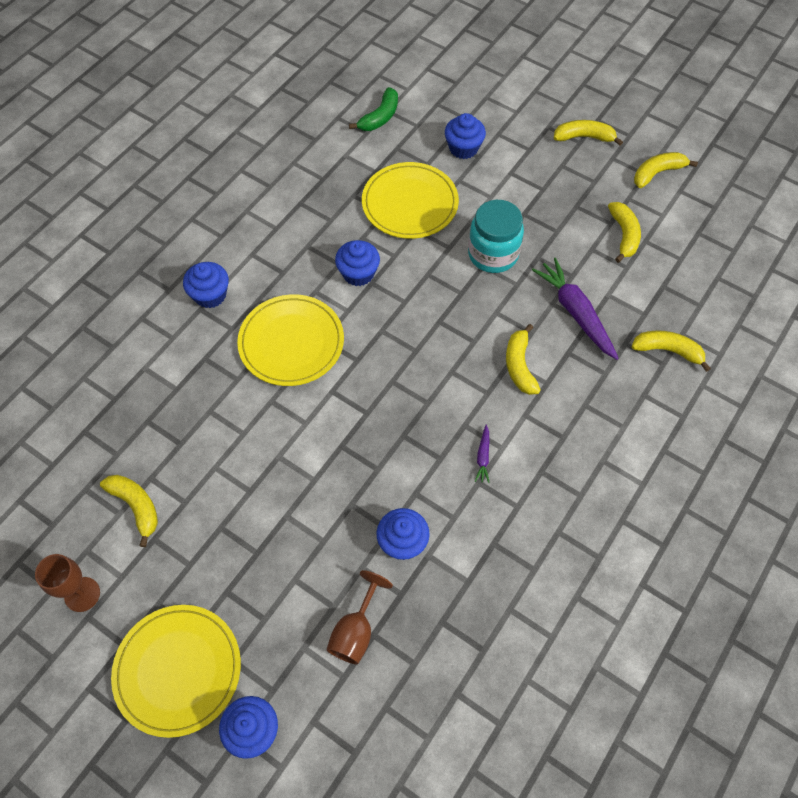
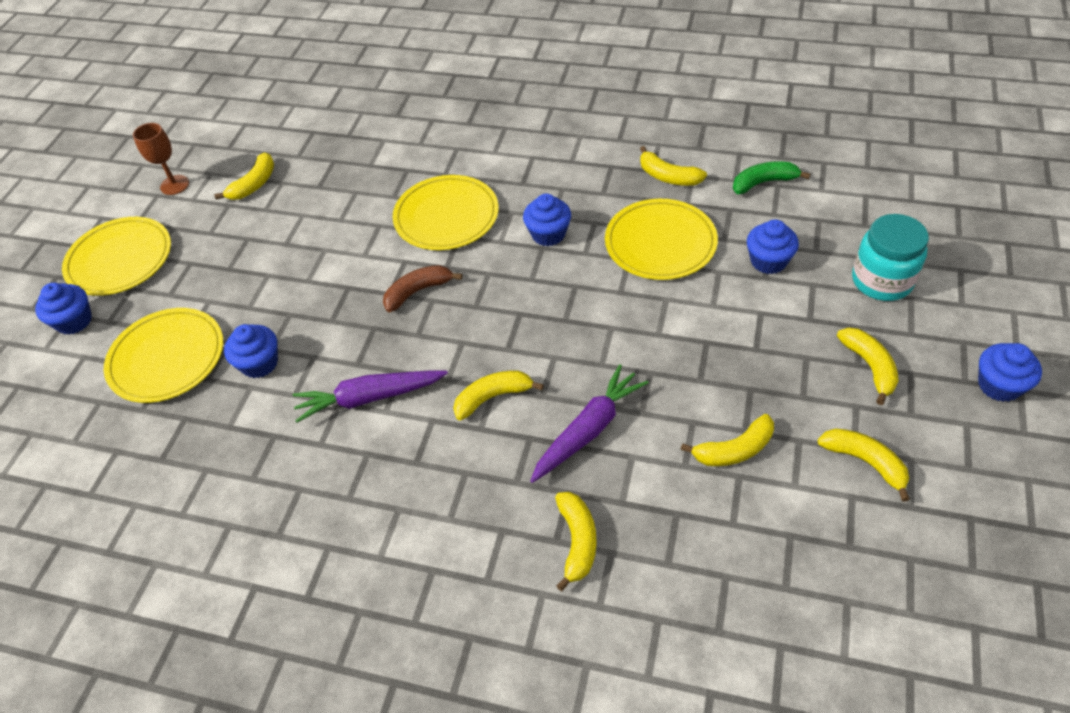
camera: 75 degrees right, 10 degrees down
blue cupcake [183,262,229,308] -> blue cupcake moved to [978,343,1042,402]
brown goblet [326,570,393,665] -> yellow plate [104,308,223,403]
green banana [349,87,398,131] -> green banana turned 150 degrees clockwise [733,161,810,194]
turquoise jar [468,200,524,273] -> turquoise jar moved to [852,214,929,301]
purple carrot [475,425,490,483] -> purple carrot [293,371,448,423], size x2.22
none -> brown banana [383,265,462,312]
none -> yellow banana [640,146,707,186]

